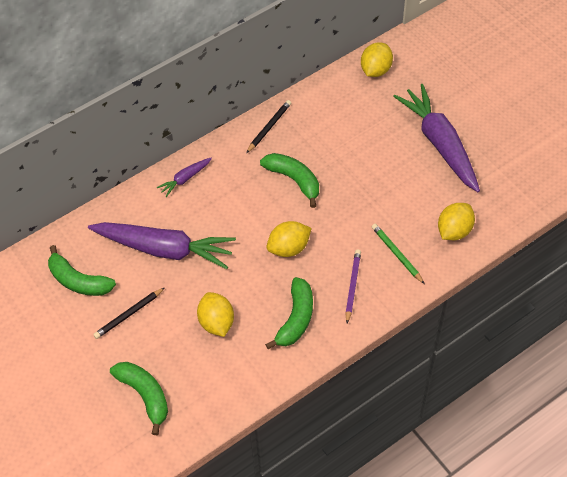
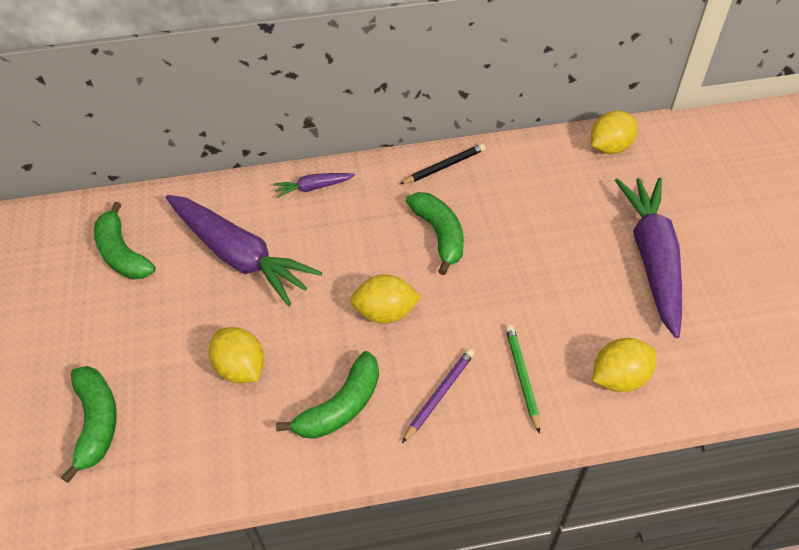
camera: 25 degrees right, 5 degrees down
black pencil [93,288,164,339] -> none
yellow lemon [197,292,234,337] -> yellow lemon turned 45 degrees counterclockwise [209,327,264,383]

